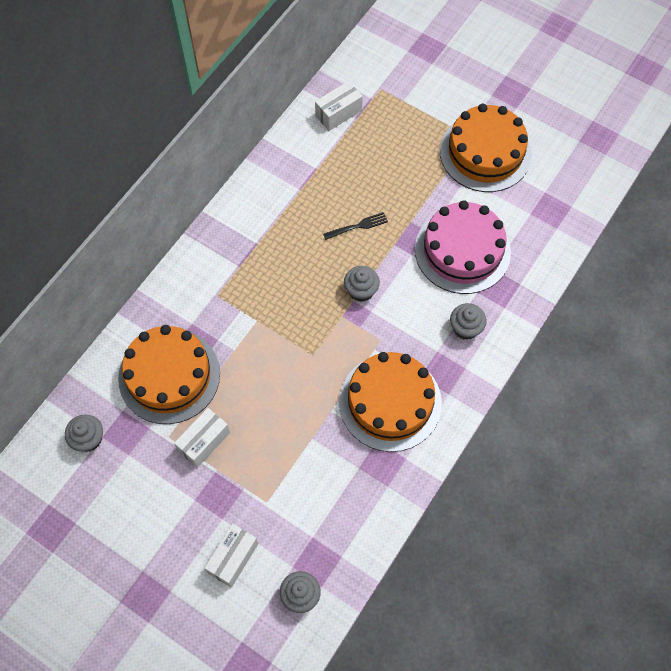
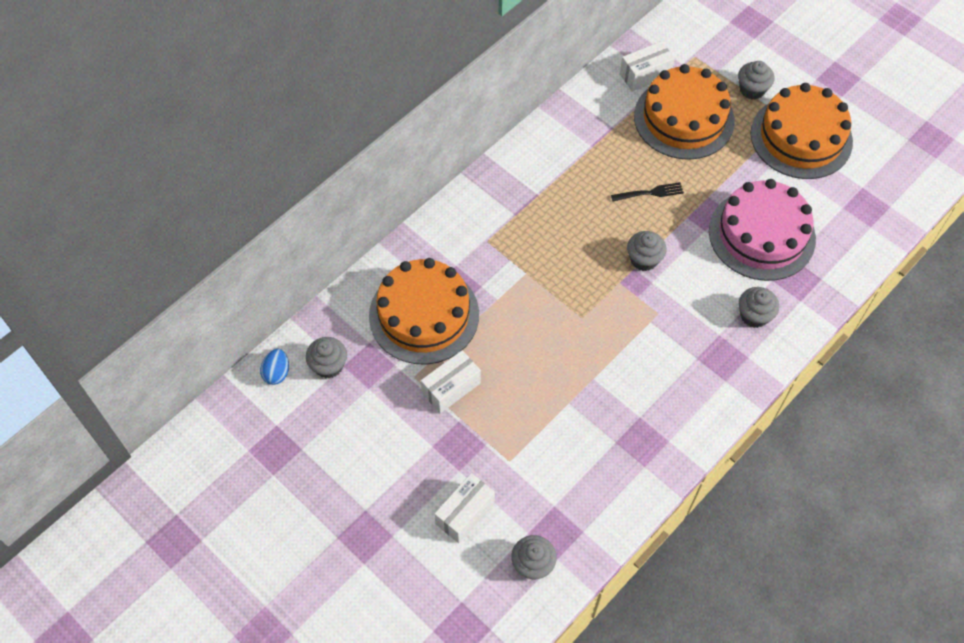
camera: 10 degrees right, 5 degrees down
orange cake [339,352,442,452] -> orange cake moved to [634,64,735,160]
none -> blue egg [260,349,289,385]
none -> grey cupcake [738,61,774,99]

